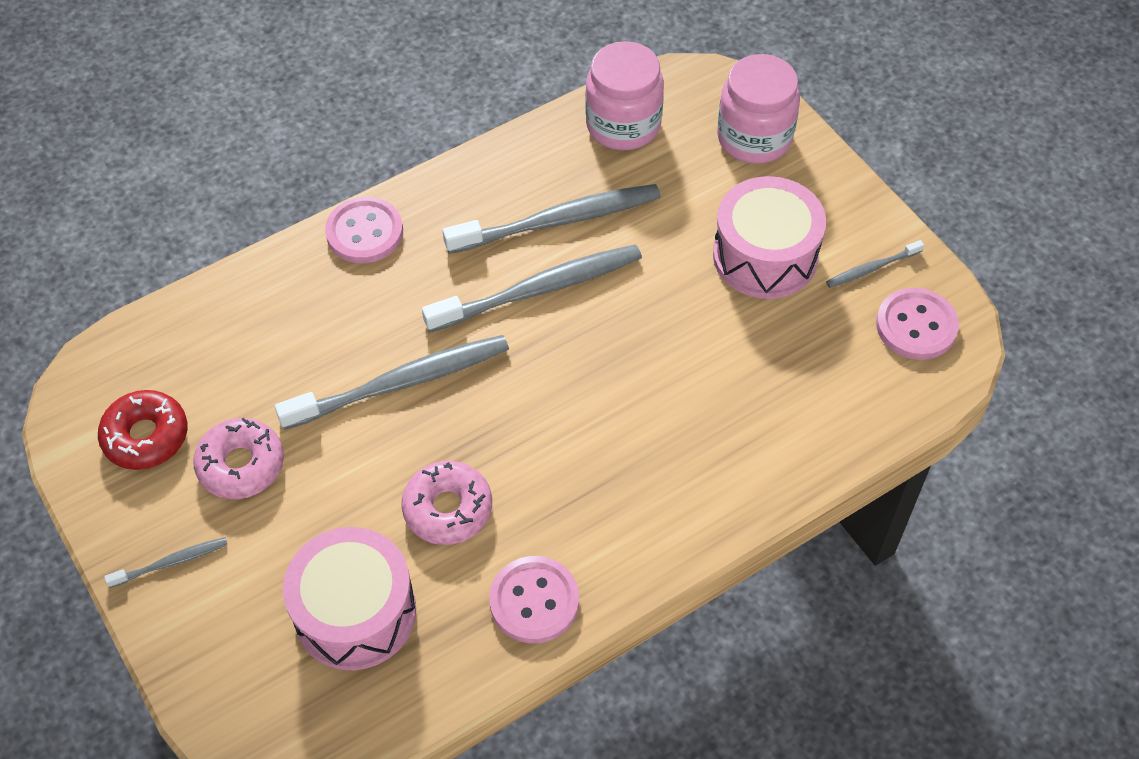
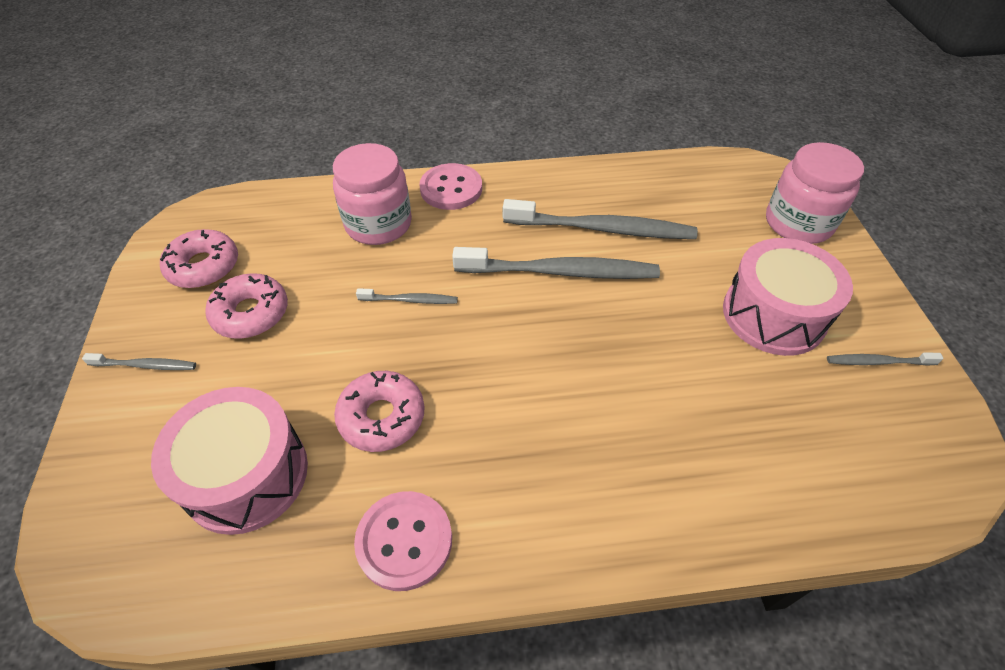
camera: 25 degrees right, 5 degrees down
red donut [98,390,187,470] -> pink donut [160,229,238,288]
grey toothbrush [275,335,509,430] -> grey toothbrush [356,288,458,304], size x0.47
pink jar [585,41,664,150] -> pink jar moved to [333,143,412,245]
pink button [876,288,959,360] -> none

